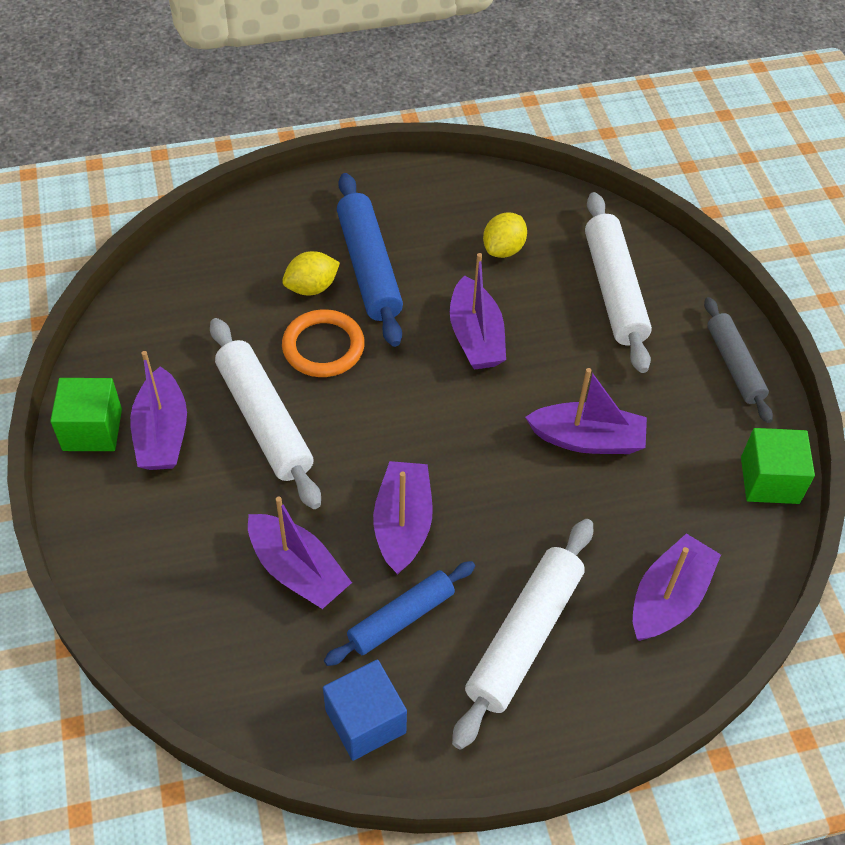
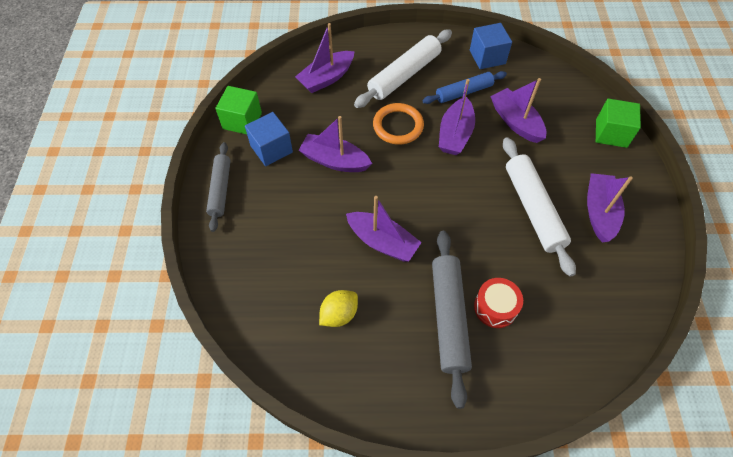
camera: 165 degrees left, 5 degrees up
green cube [50,378,122,451] -> green cube moved to [596,99,641,148]
yellow lemon [282,251,340,295] -> red drum [474,278,523,328]
orange ring [282,309,365,377] -> orange ring moved to [373,103,424,144]
blue rolling pin [337,173,403,347] -> grey rolling pin [432,231,472,409]
purple boat [450,253,506,370] -> purple boat turned 120 degrees clockwise [346,196,422,262]
white rolling pin [585,192,652,373] -> none
none -> blue cube [245,112,293,166]

